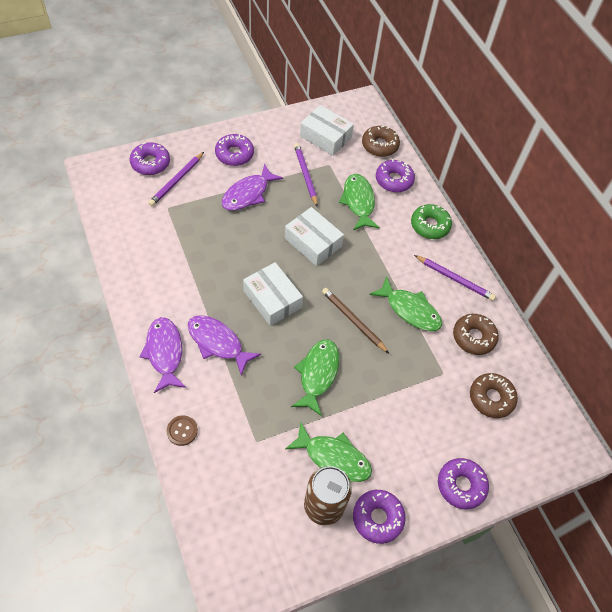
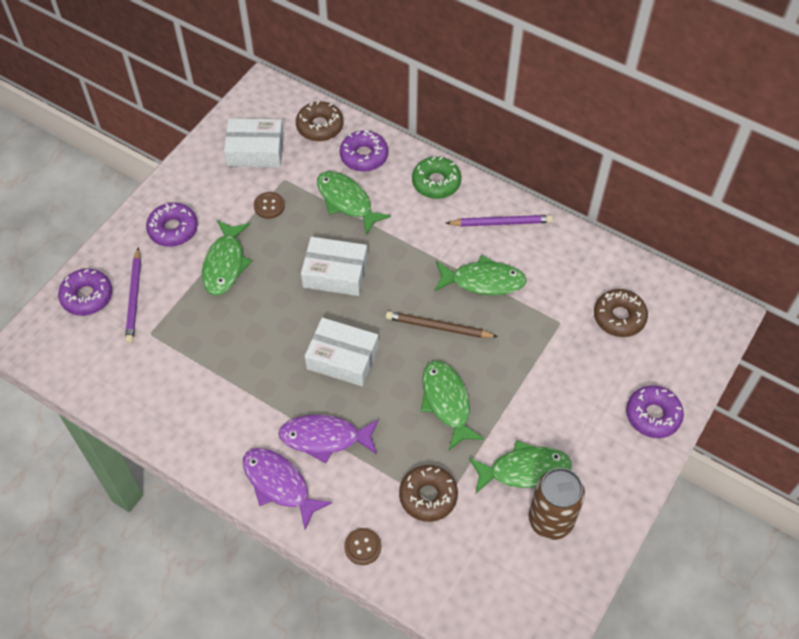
camera: 30 degrees left, 0 degrees up
purple fish [222,164,283,211] -> green fish [202,220,252,296]
purple pencil [294,143,318,207] -> brown button [254,192,285,219]
purple donut [353,490,406,544] -> none
brown donut [453,314,499,355] -> brown donut moved to [399,465,458,522]

